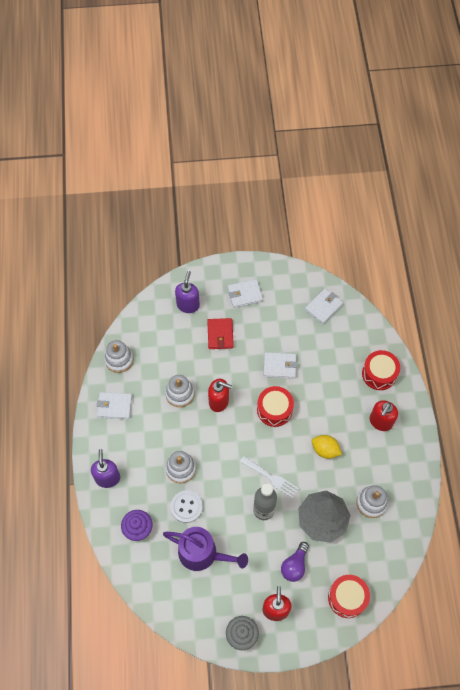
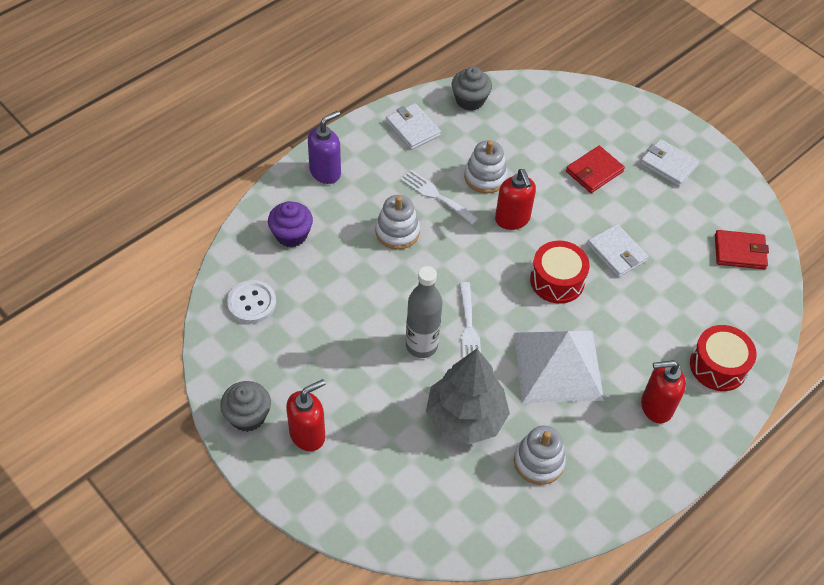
camera: 50 degrees right, 10 degrees down
white stacking toy [104,340,134,373] -> grey cupcake [452,66,492,111]
purple watering can [163,527,248,571] -> none
white button [170,490,203,523] -> white button moved to [227,280,276,324]
purple soap dispenser [175,271,200,313] -> none
purple light bulb [281,542,309,582] -> none
white wallet [305,288,343,324] -> red wallet [715,230,769,269]
yellow lemon [312,435,342,459] -> white pyramid [514,331,604,403]
red drum [328,575,370,618] -> none
none -> white fork [400,170,479,225]

